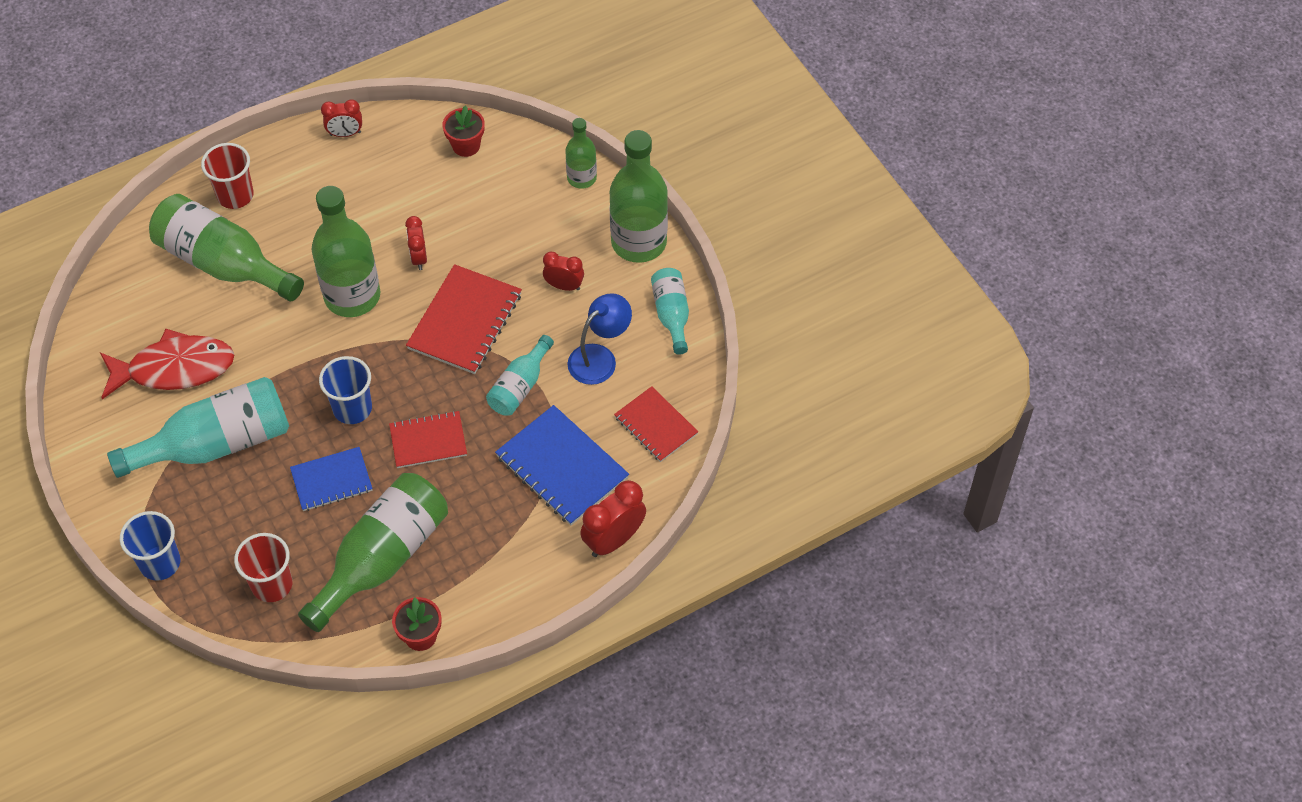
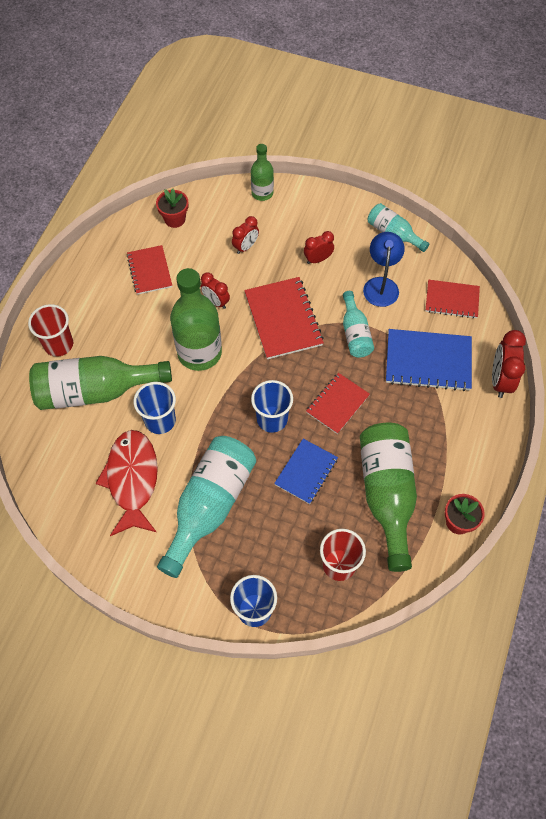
camera: 40 degrees left, 5 degrees up
red fish [100,329,234,399] -> red fish turned 45 degrees counterclockwise [96,430,158,536]
red clock [321,99,362,137] -> red clock moved to [232,216,259,254]
green bottle [610,130,668,263] -> none
none -> red notebook [127,245,172,295]
none -> blue cup [134,382,176,434]

